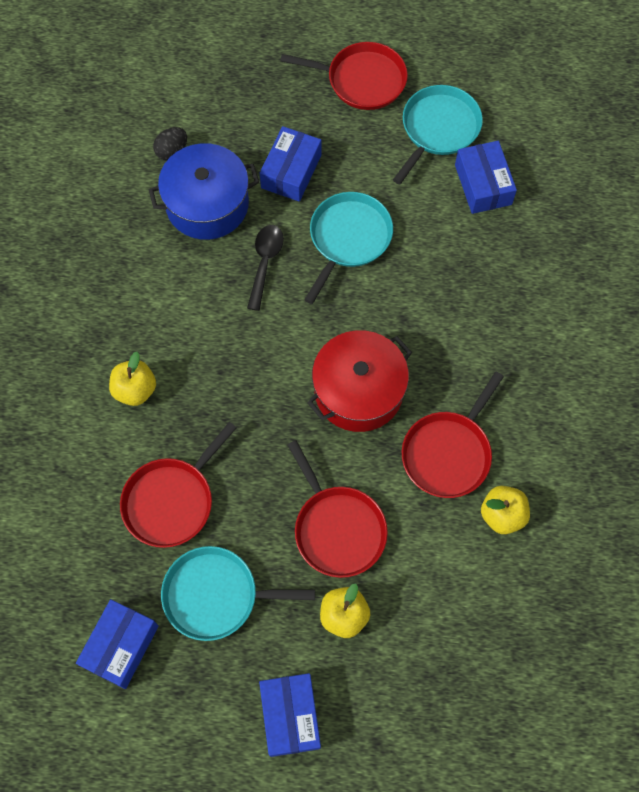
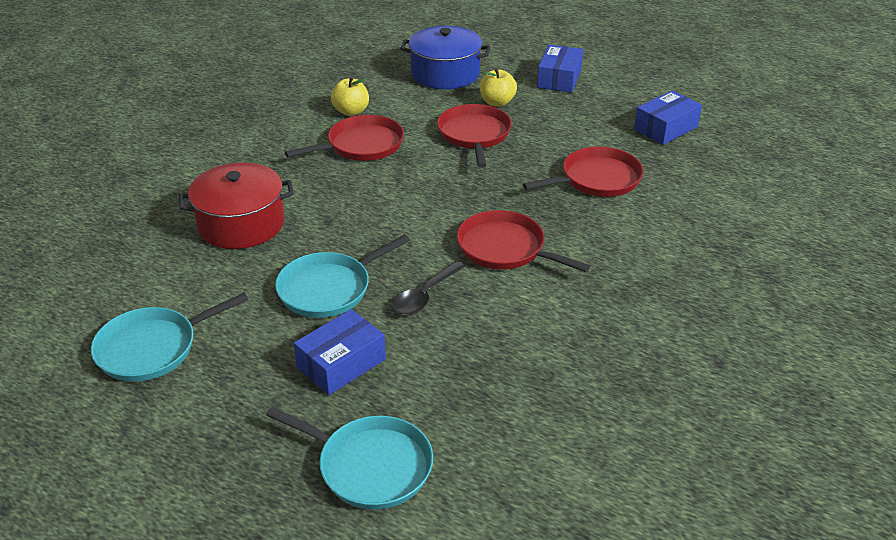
camera: 155 degrees left, 30 degrees down
yellow apple [109,352,156,406] -> none
blue pot [149,143,259,240] -> blue pot moved to [400,26,490,90]
black egg [153,127,187,160] -> none
turquoise pan [161,546,315,641] -> turquoise pan moved to [266,407,433,510]
red pan [280,42,408,110] -> red pan moved to [457,210,590,272]
red pot [307,330,412,432] -> red pot moved to [179,162,294,249]
blue box [455,141,517,214] -> none

